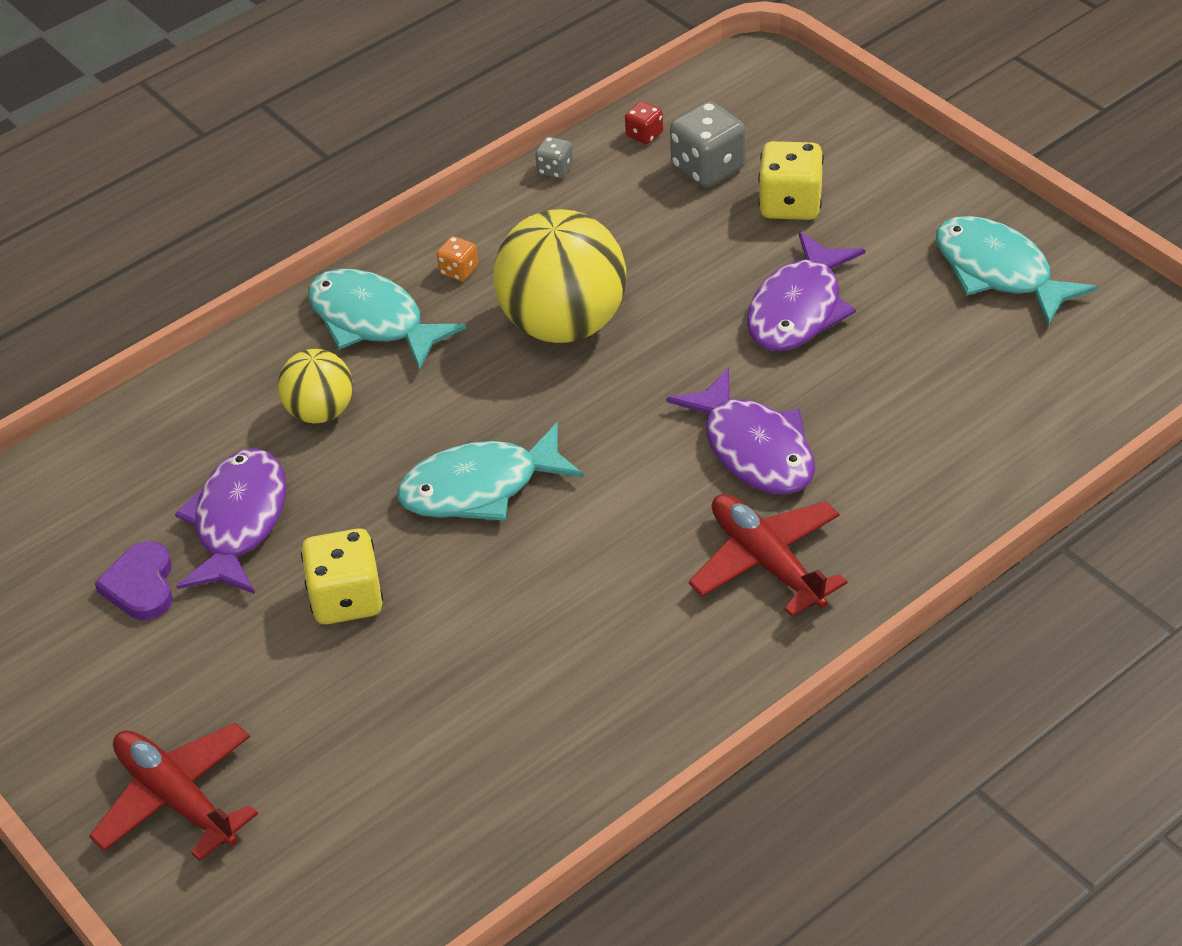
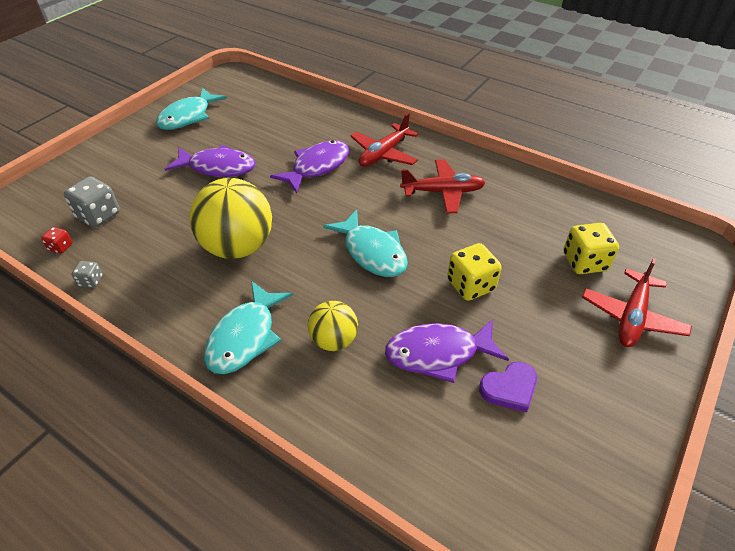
camera: 110 degrees left, 0 degrees up
orange dice [437,236,478,281] -> none
yellow dice [758,141,824,220] -> yellow dice moved to [563,223,619,274]
none -> red plane [400,159,485,214]

